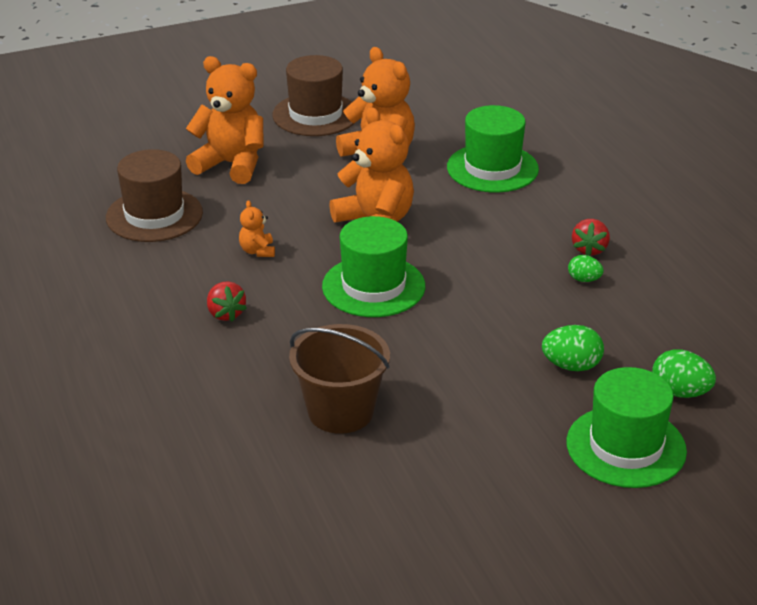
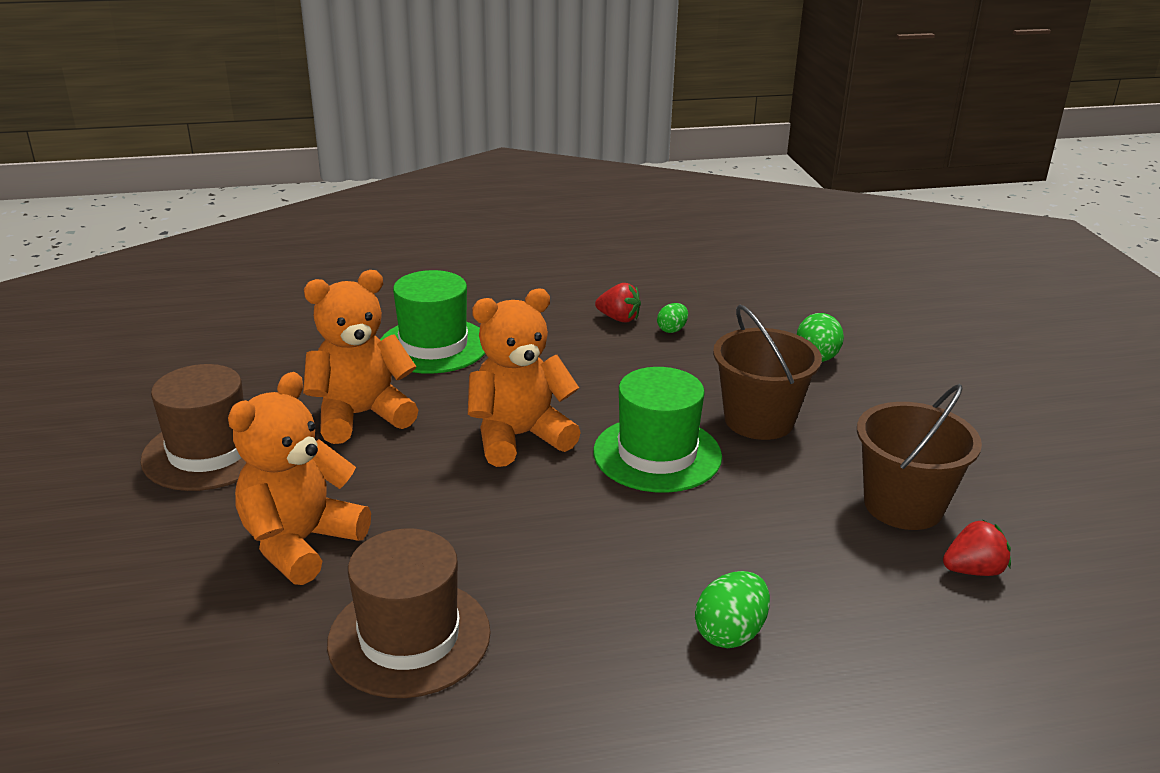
camera: 80 degrees left, 5 degrees down
red strawberry [207,281,247,322] -> red strawberry moved to [943,520,1011,576]
orange teddy bear [239,200,275,257] -> none
green hat [566,367,687,488] -> none
green egg [652,349,716,398] -> green egg moved to [695,571,770,648]
none -> brown bucket [713,305,822,440]

